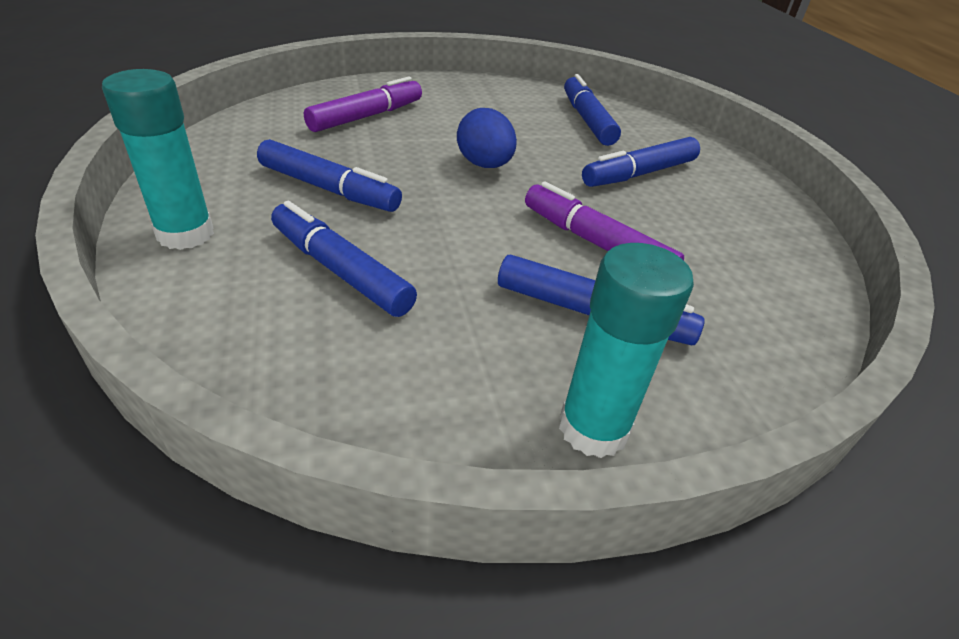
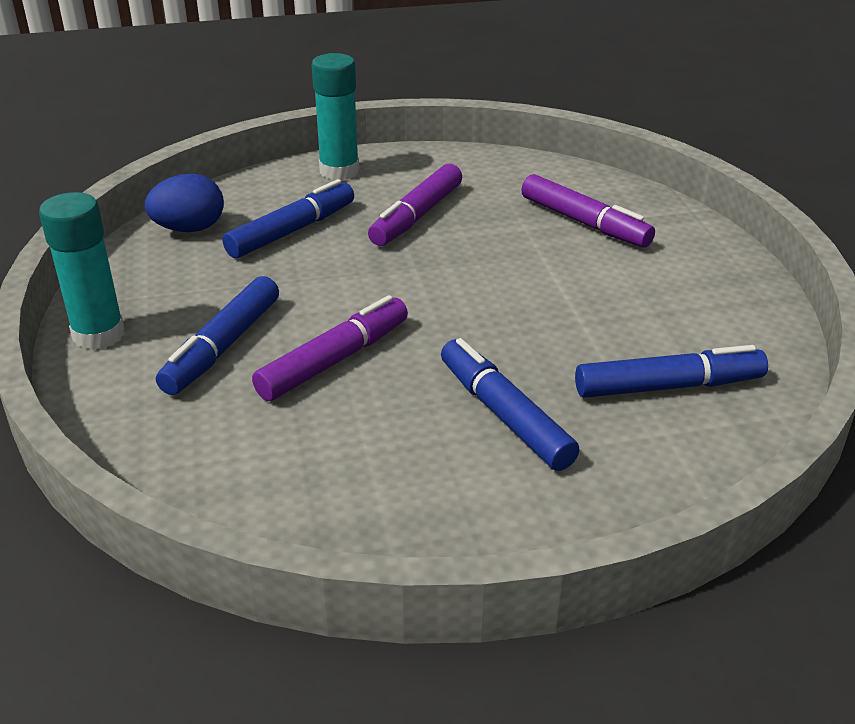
camera: 95 degrees right, 5 degrees down
blue marker [257,139,402,212] -> purple marker [368,164,462,246]
blue egg [457,108,517,168] -> blue egg moved to [145,174,224,232]

